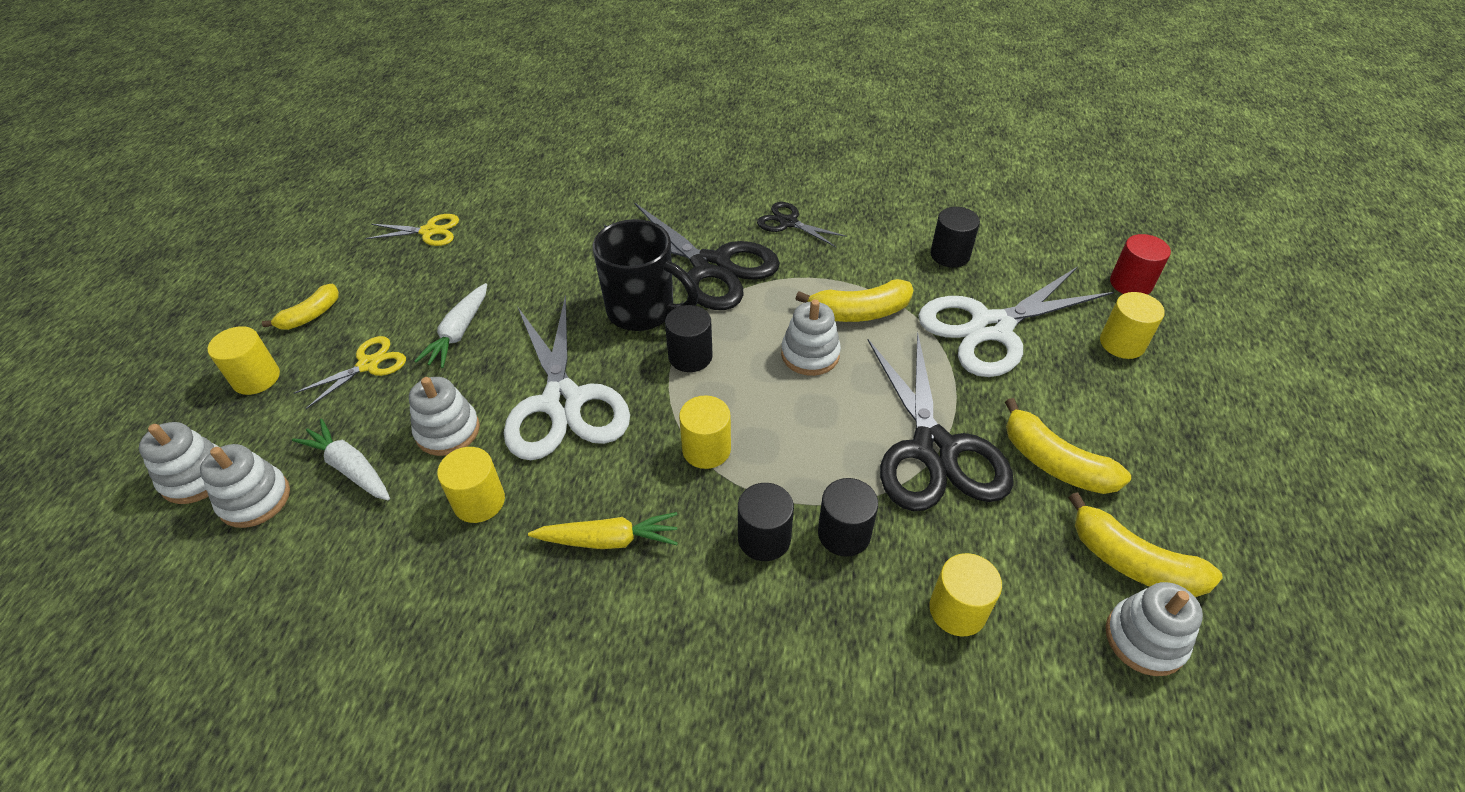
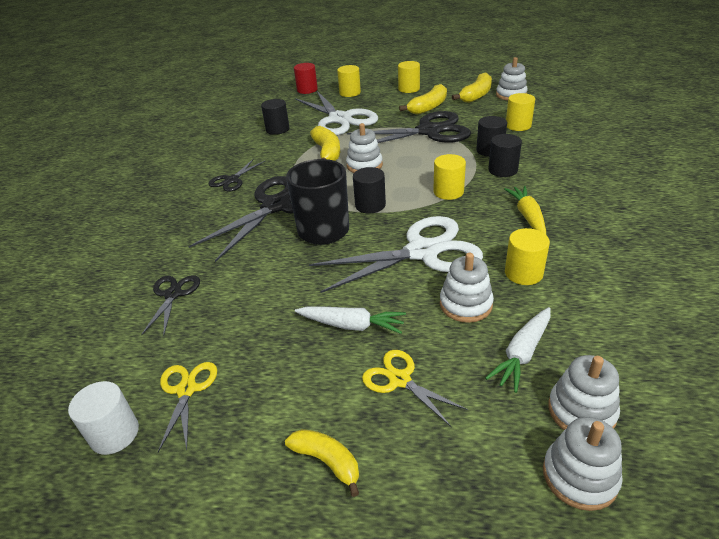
camera: 90 degrees left, 10 degrees down
yellow cylinder [208,326,280,395] -> yellow cylinder moved to [398,61,420,93]
none -> white cylinder [68,381,139,455]
none -> black scissors [141,275,200,336]

